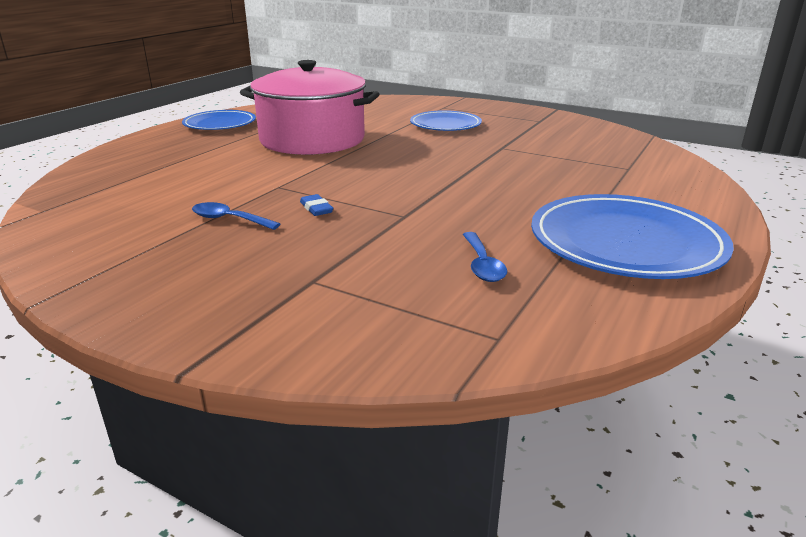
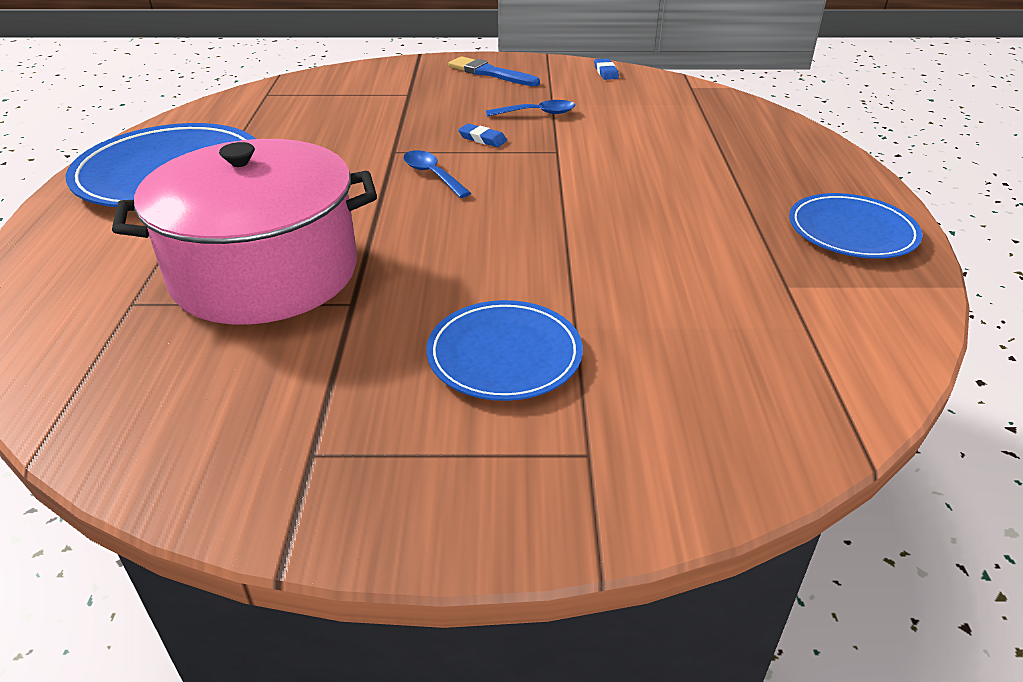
camera: 150 degrees right, 10 degrees up
pink pot [240,60,379,155] -> pink pot moved to [112,139,377,325]
blue spoon [462,232,507,282] -> blue spoon moved to [403,150,471,198]
none -> blue brush [448,56,540,86]
none -> blue eraser [594,58,619,80]

